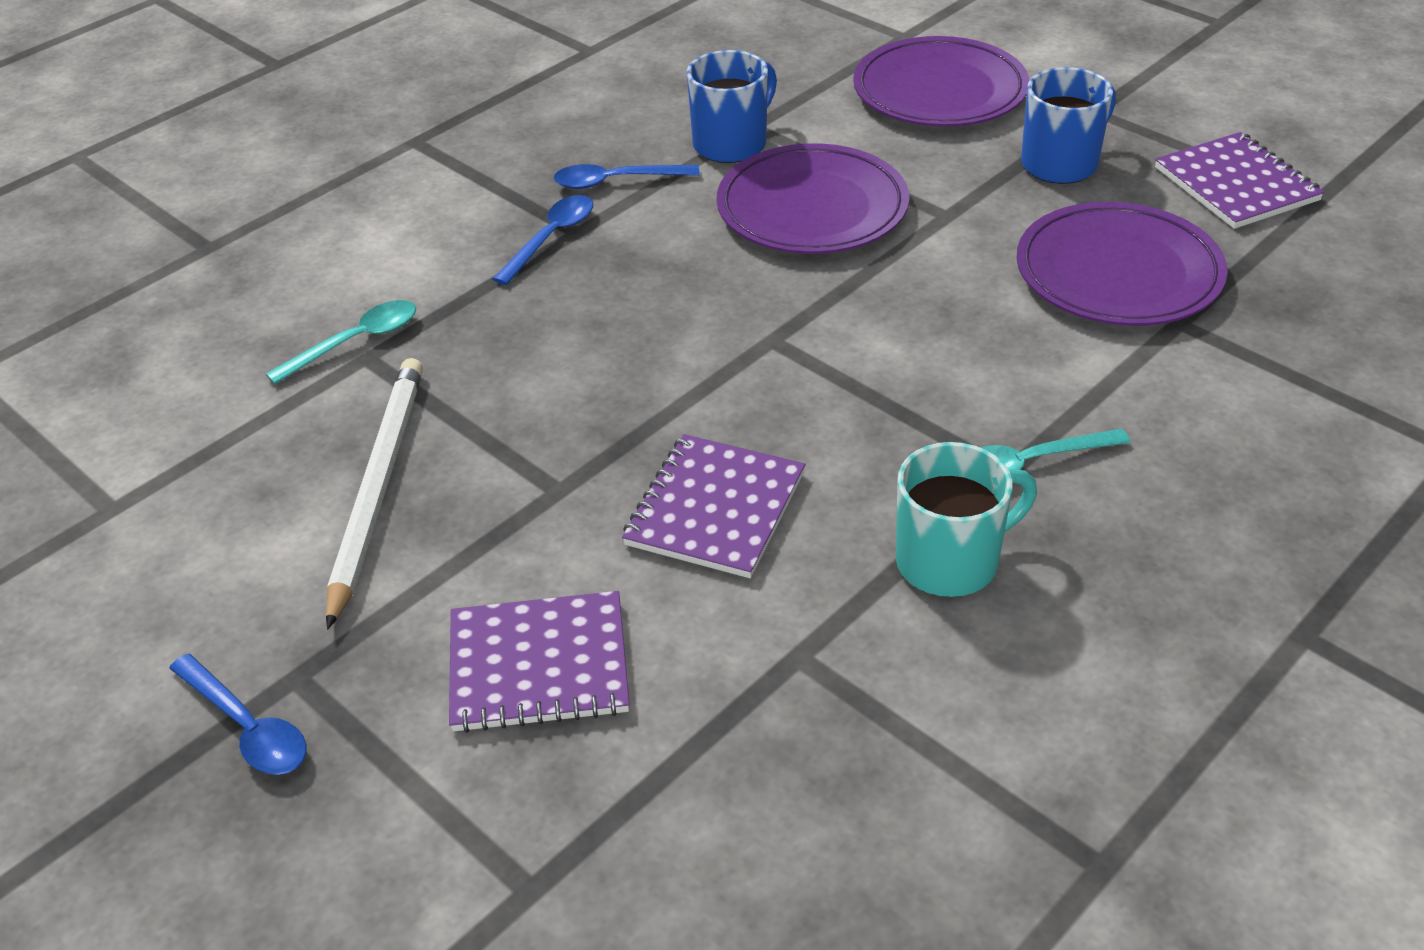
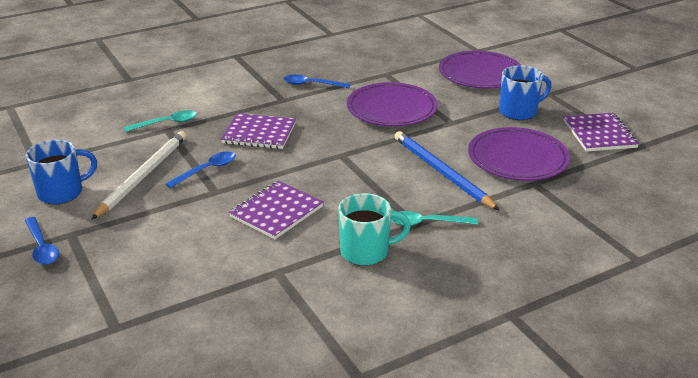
camera: 15 degrees right, 10 degrees down
purple notebook [449,591,630,733] -> purple notebook moved to [221,113,296,149]
blue spoon [493,195,593,285] -> blue spoon moved to [165,151,236,188]
blue mug [687,50,777,163] -> blue mug moved to [26,140,97,205]
none -> blue pencil [394,131,500,211]

